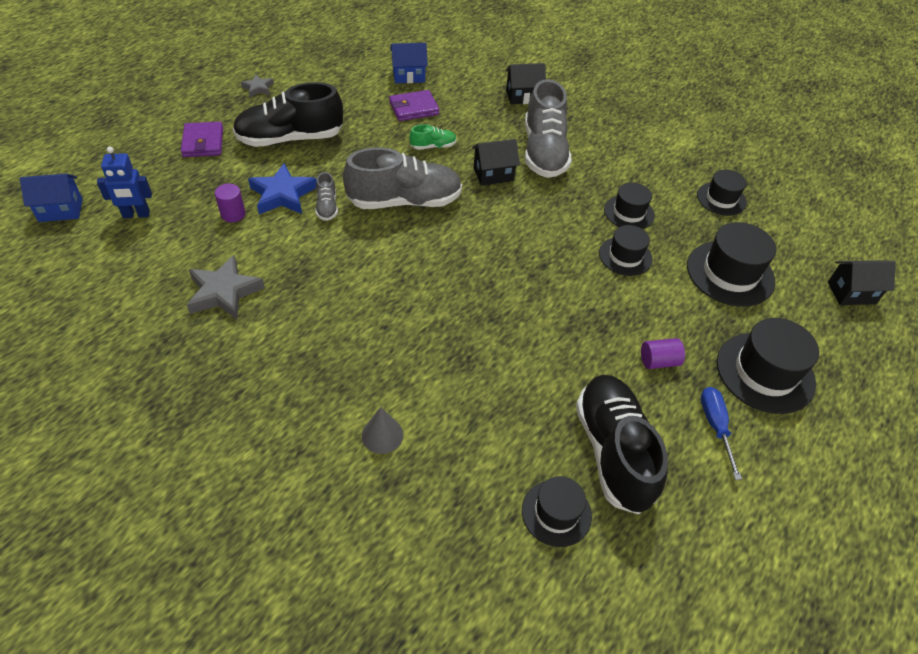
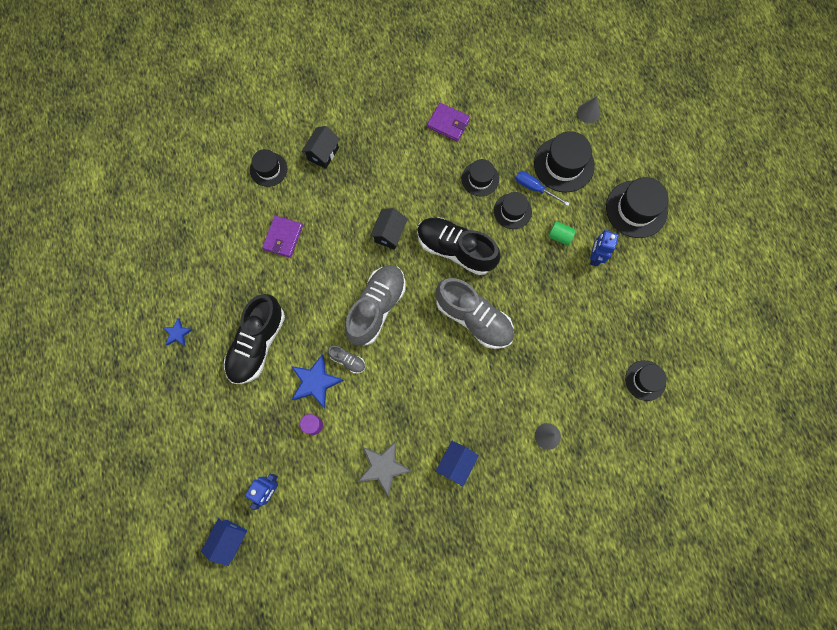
camera: 50 degrees left, 25 degrees up
purple wallet [181,122,223,157] -> purple wallet moved to [427,103,470,142]
grey star [241,74,274,97] -> blue star [163,318,192,346]
blue house [390,43,428,83] -> blue house moved to [436,441,479,486]
green shoe [410,124,457,150] -> none
grey shoe [525,79,572,178] -> grey shoe moved to [436,278,514,349]
black shoe [576,375,668,514] -> black shoe moved to [417,217,501,275]
purple cylinder [641,338,685,369] -> blue robot [590,230,619,266]
black hat [697,169,747,216] -> black hat moved to [250,149,287,187]
blue screwdriver [701,387,742,480] -> blue screwdriver moved to [515,171,570,206]
black house [828,260,896,305] -> none
none -> green cylinder [548,221,576,246]
none -> grey cone [577,96,600,123]

